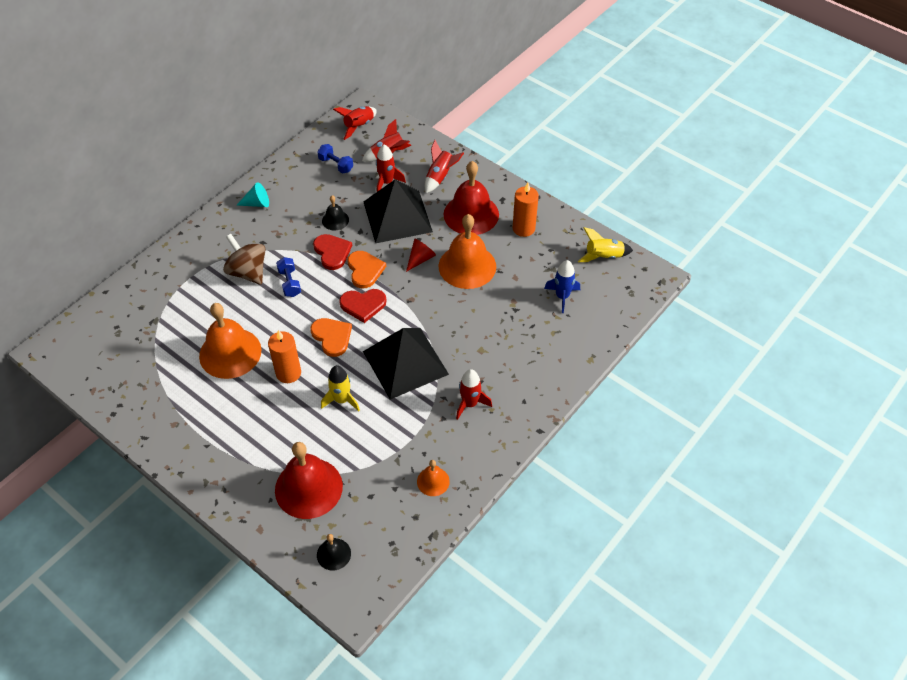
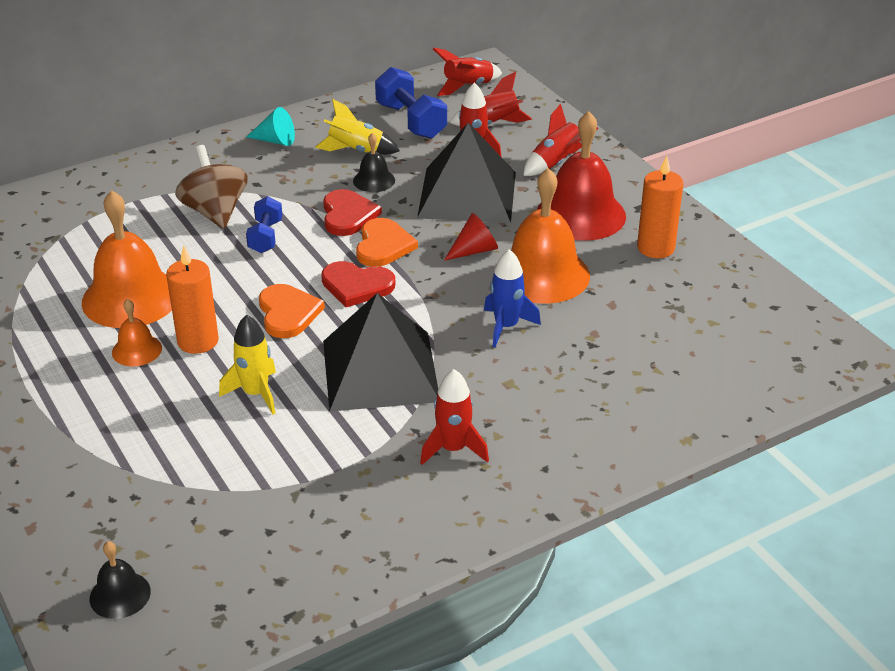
camera: 20 degrees right, 15 degrees down
red bell [275,442,343,519] -> none
blue dumbbell [317,144,353,173] -> blue dumbbell [375,67,447,139], size x1.58
orange bell [417,460,450,496] -> orange bell moved to [112,299,162,366]
blue rocket [544,260,580,313] -> blue rocket moved to [484,249,541,347]
yellow rocket [578,227,633,262] -> yellow rocket moved to [315,99,400,155]

